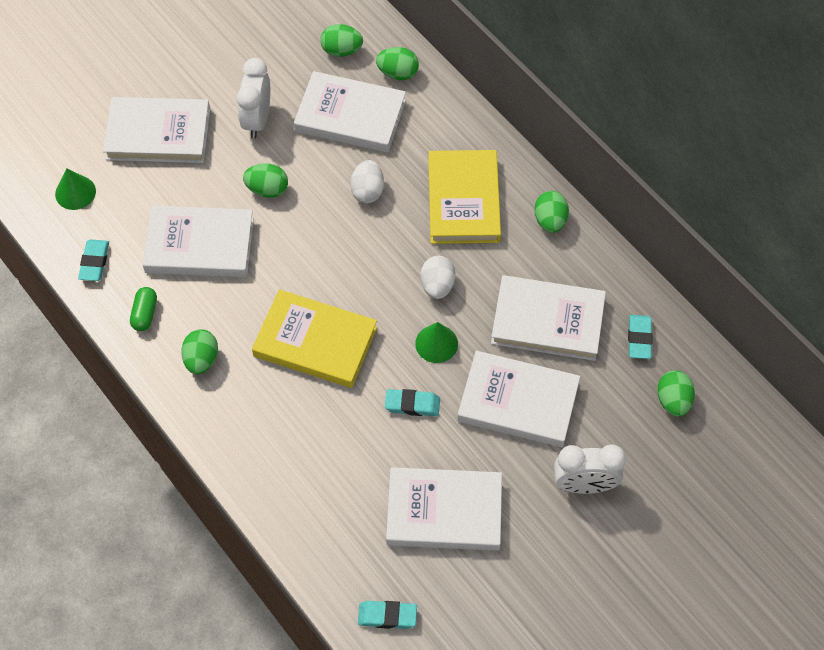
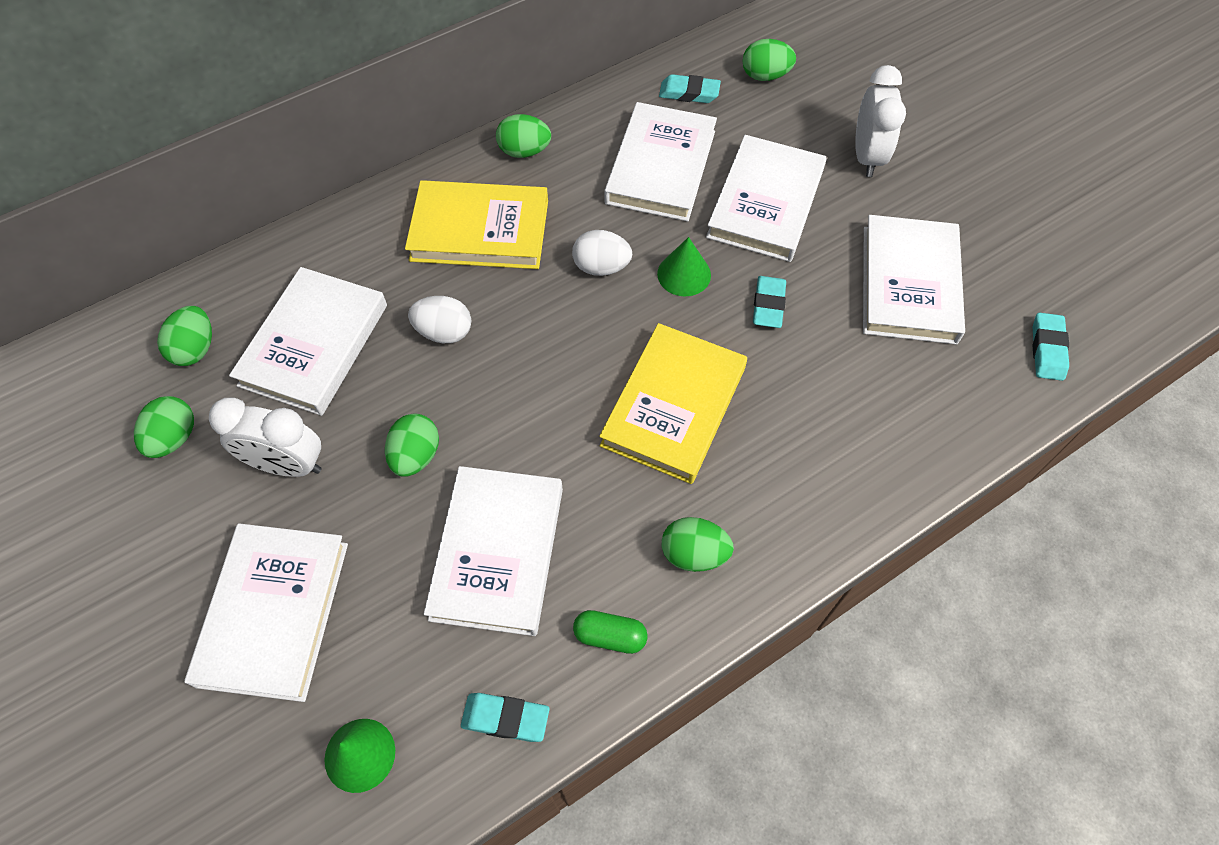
camera: 85 degrees left, 0 degrees up
green egg [376,47,419,80] -> green egg moved to [134,396,194,458]

